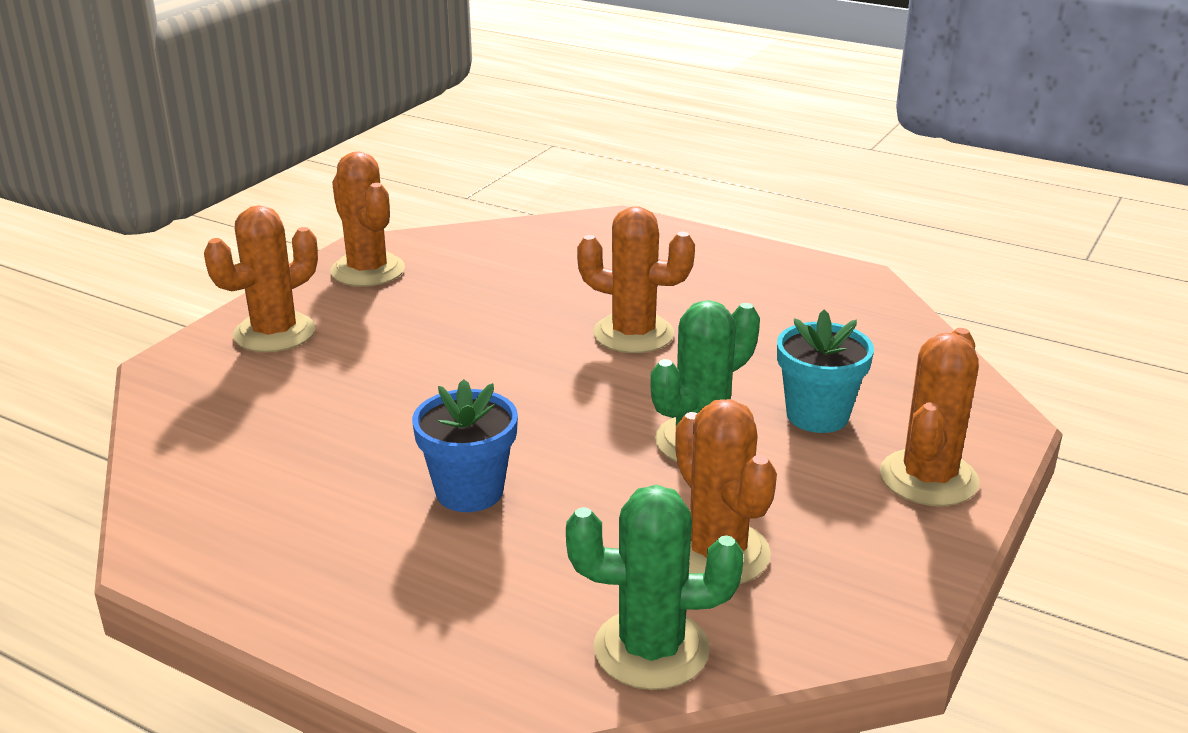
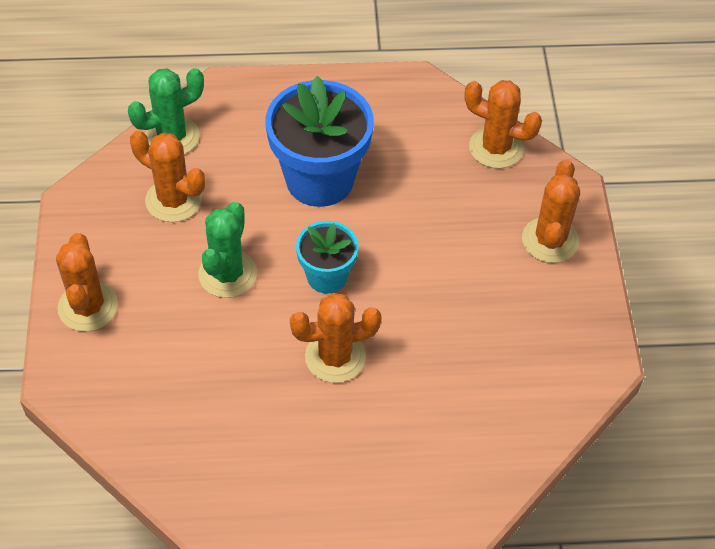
camera: 145 degrees right, 25 degrees up
orange cactus [330,152,405,287] -> orange cactus moved to [464,80,542,168]
blue flower pot [412,379,518,512] -> blue flower pot [266,76,374,207], size x1.78
turquoise flower pot [777,310,874,433] -> turquoise flower pot moved to [296,221,359,294]

